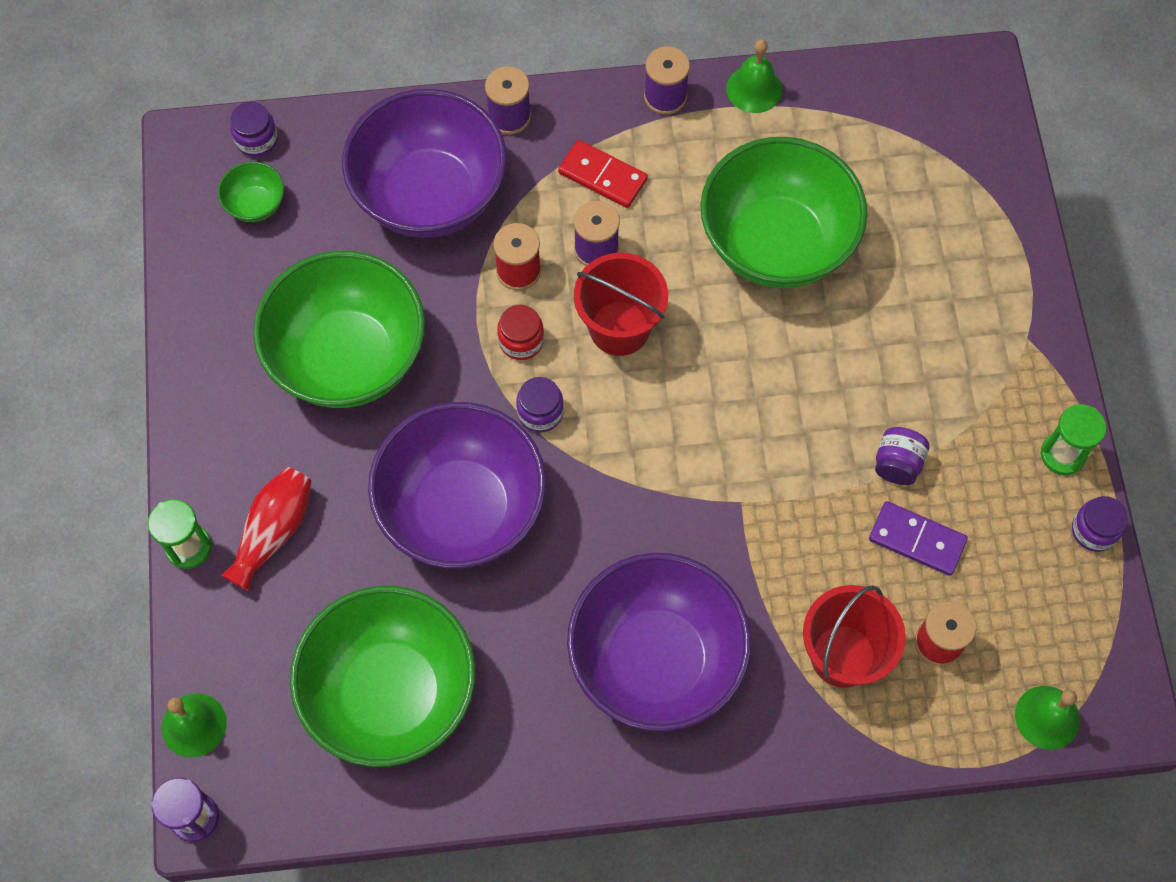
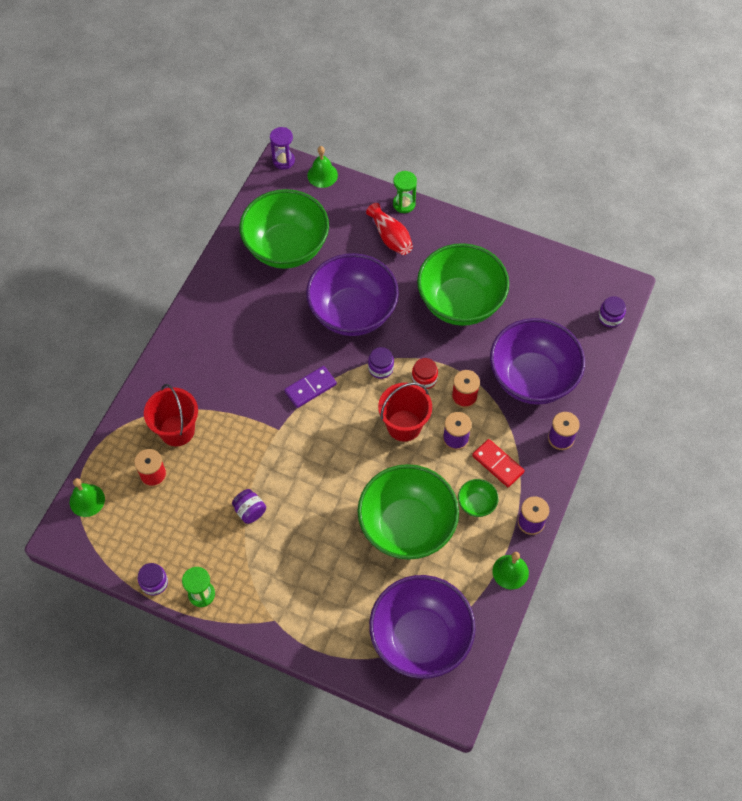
camera: 120 degrees right, 5 degrees down
green bowl [218,162,284,222] -> green bowl moved to [458,479,499,517]
red domino [558,140,648,208] -> red domino turned 75 degrees clockwise [472,439,525,487]
purple bowl [567,553,751,732] -> purple bowl moved to [369,575,476,679]
purple domino [869,501,968,576] -> purple domino moved to [284,366,337,408]

